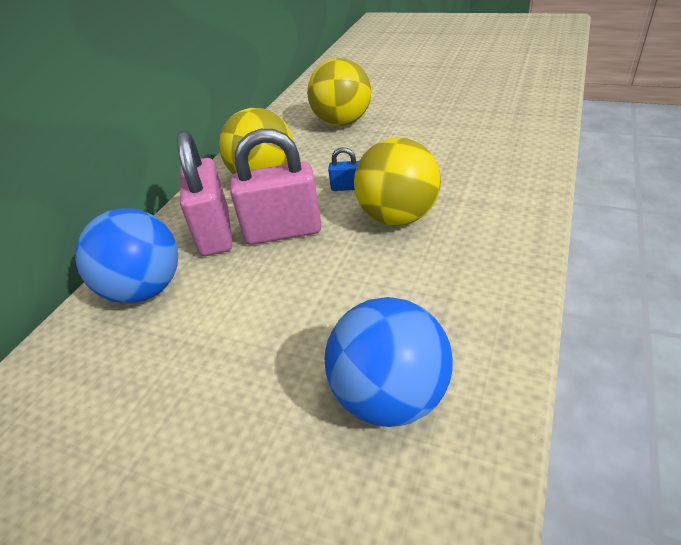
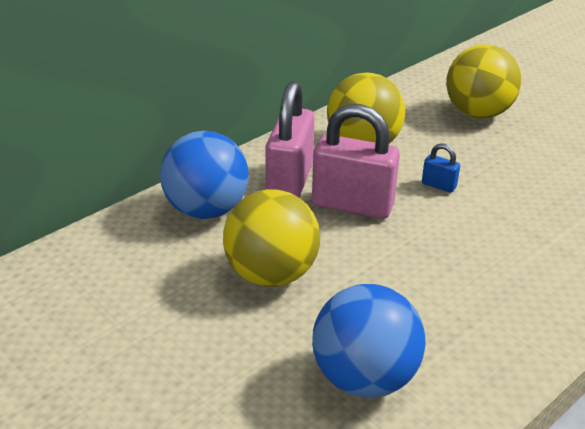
camera: 20 degrees right, 5 degrees down
yellow ball [354,138,441,226] -> yellow ball moved to [223,189,320,287]

